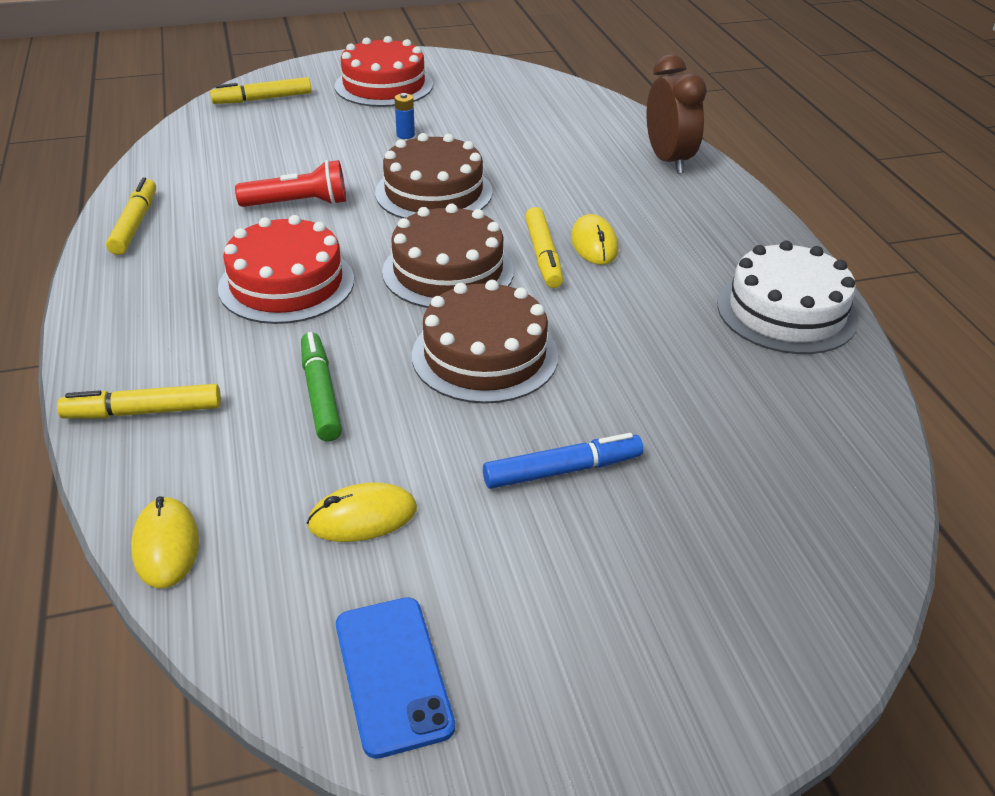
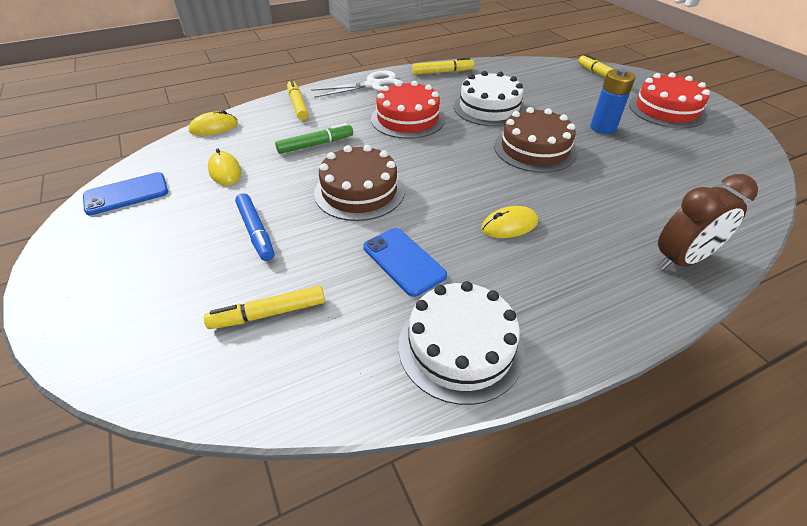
camera: 80 degrees right, 5 degrees up
red flashlight [235,160,346,207] -> white cake [454,71,526,126]
brown cake [382,204,514,308] -> none
blue battery [394,93,415,139] -> blue battery [590,68,635,134], size x1.92
yellow marker [525,207,563,288] -> yellow marker moved to [204,286,325,329]
none -> white scissors [311,71,403,98]
none -> blue phone [363,228,447,297]

